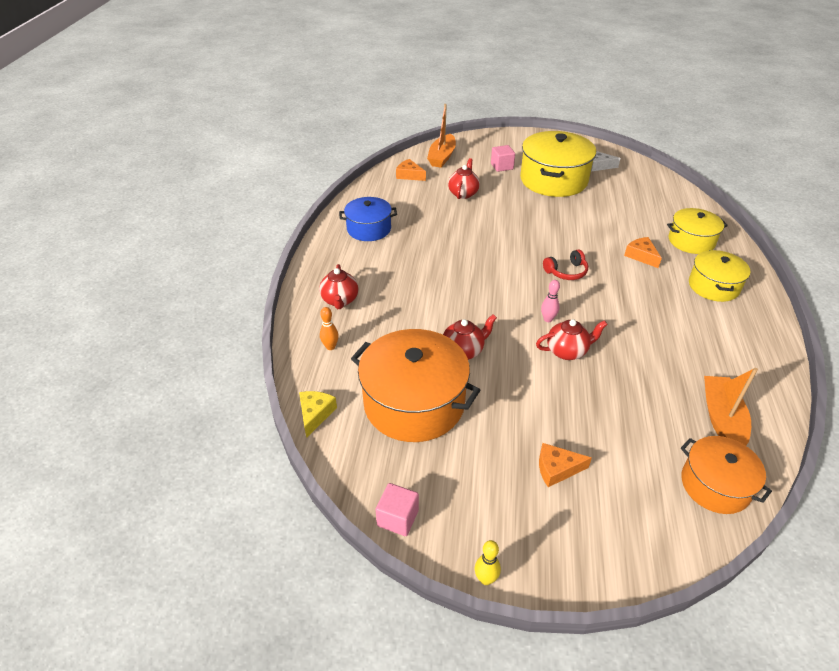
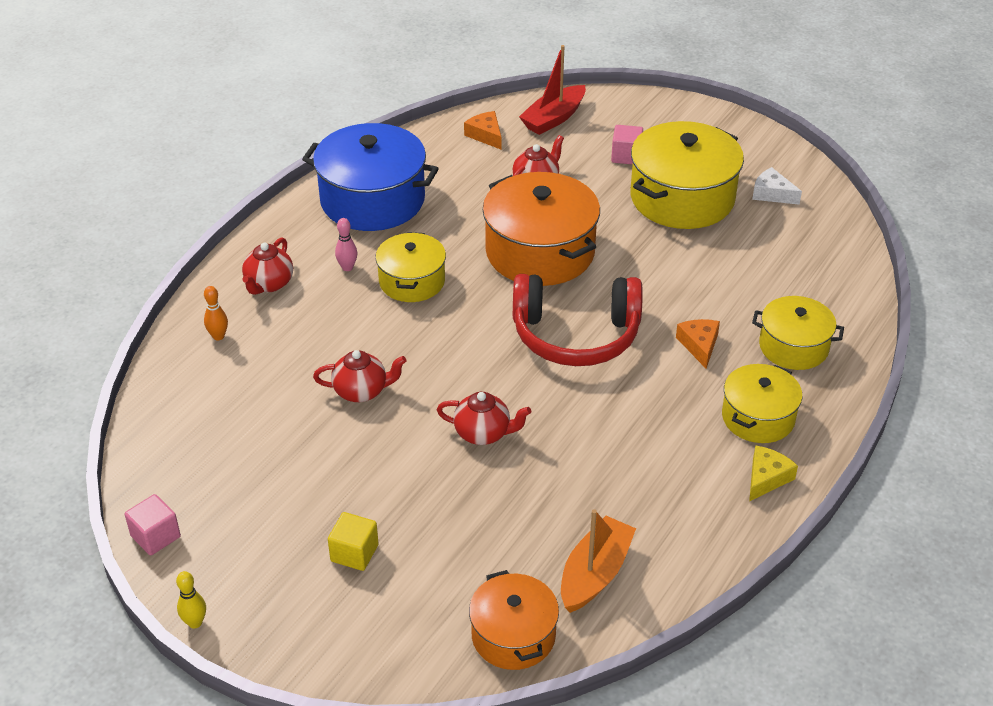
camera: 25 degrees right, 0 degrees up
yellow cheese [299,391,337,438] -> yellow cheese moved to [749,445,798,501]
blue pot [339,197,397,241] -> blue pot [302,123,439,231], size x1.69
orange pot [351,329,480,442] -> orange pot moved to [483,172,600,286]
orange boat [427,104,456,168] -> red boat [519,45,586,135]
orange cheese [539,443,592,487] -> yellow cube [328,512,379,571]
pink bowling pin [541,280,560,322] -> pink bowling pin moved to [335,218,357,271]
red headphones [543,249,588,280] -> red headphones [513,274,643,366], size x2.20
none -> yellow pot [375,232,446,302]

